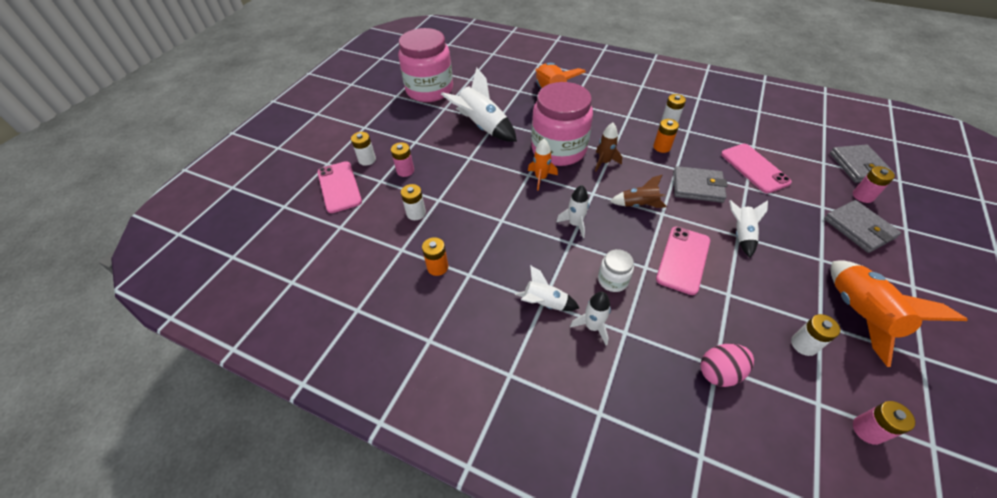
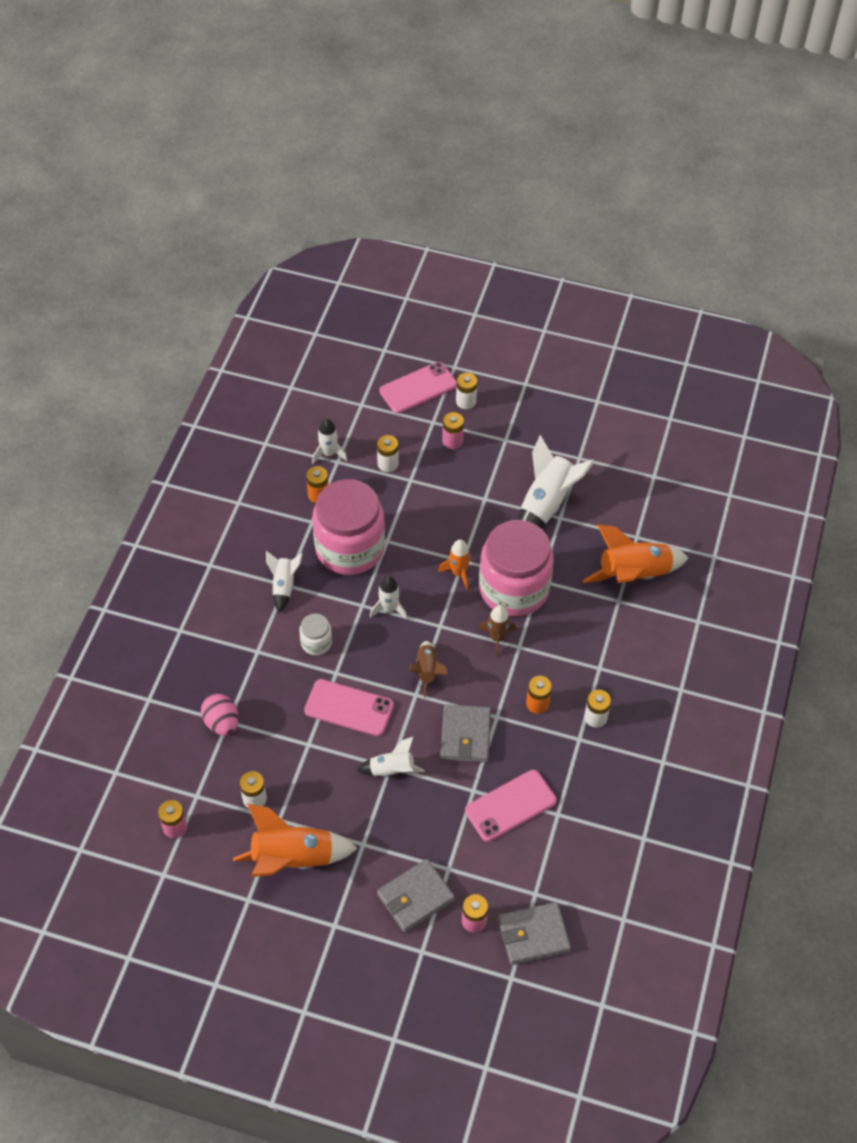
camera: 80 degrees right, 5 degrees up
pink jar [398,28,453,102] -> pink jar moved to [312,479,385,575]
white rocket [570,291,611,345] -> white rocket moved to [312,419,347,463]

